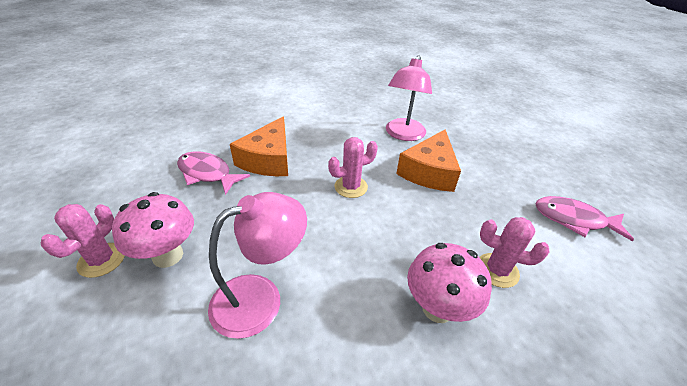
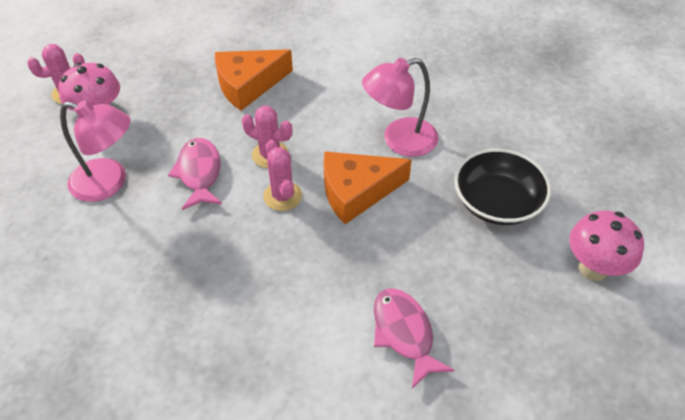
camera: 50 degrees right, 10 degrees up
pink fish [177,151,250,195] -> pink fish moved to [168,138,222,210]
pink mushroom [407,243,492,323] -> pink mushroom moved to [569,211,644,281]
pink cactus [479,217,549,288] -> pink cactus moved to [263,140,302,211]
none -> black bowl [454,149,551,225]

